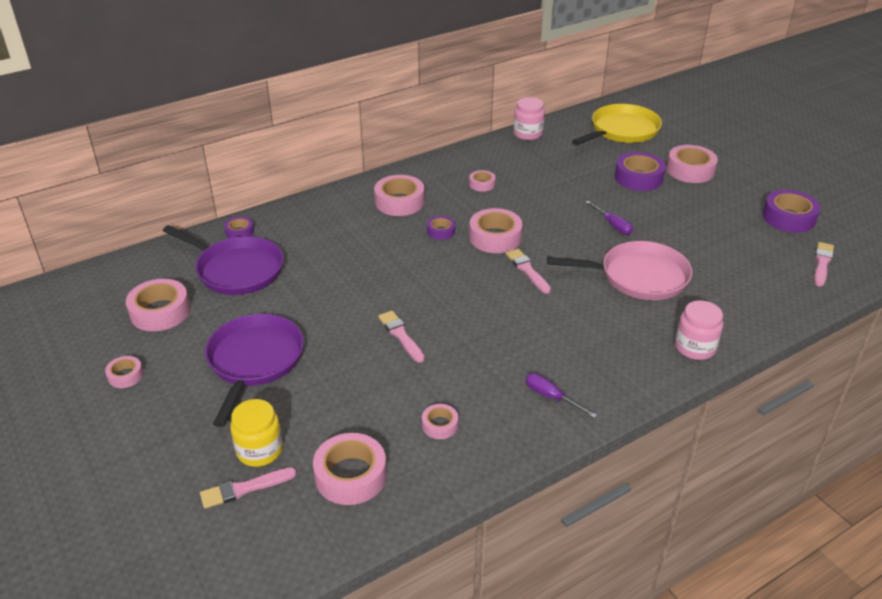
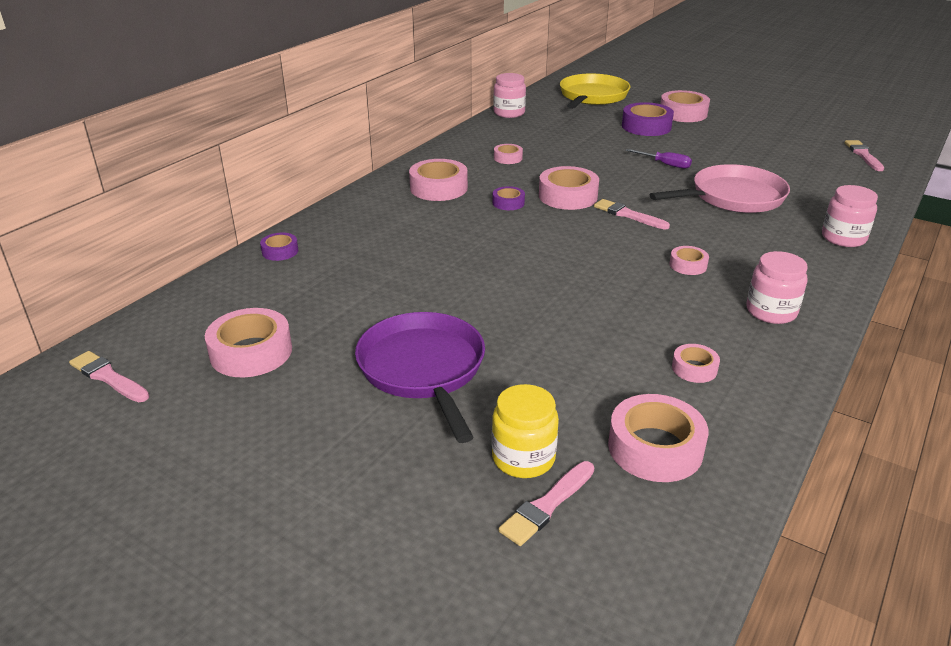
camera: 25 degrees left, 5 degrees down
pink tape [105,356,143,388] -> pink tape moved to [670,246,709,275]
purple pan [163,225,284,295] -> none
pink brush [378,310,425,363] -> pink brush moved to [69,351,149,402]
purple screwdriver [526,373,597,418] -> pink jar [746,251,808,324]
purple tape [763,190,820,233] -> none

